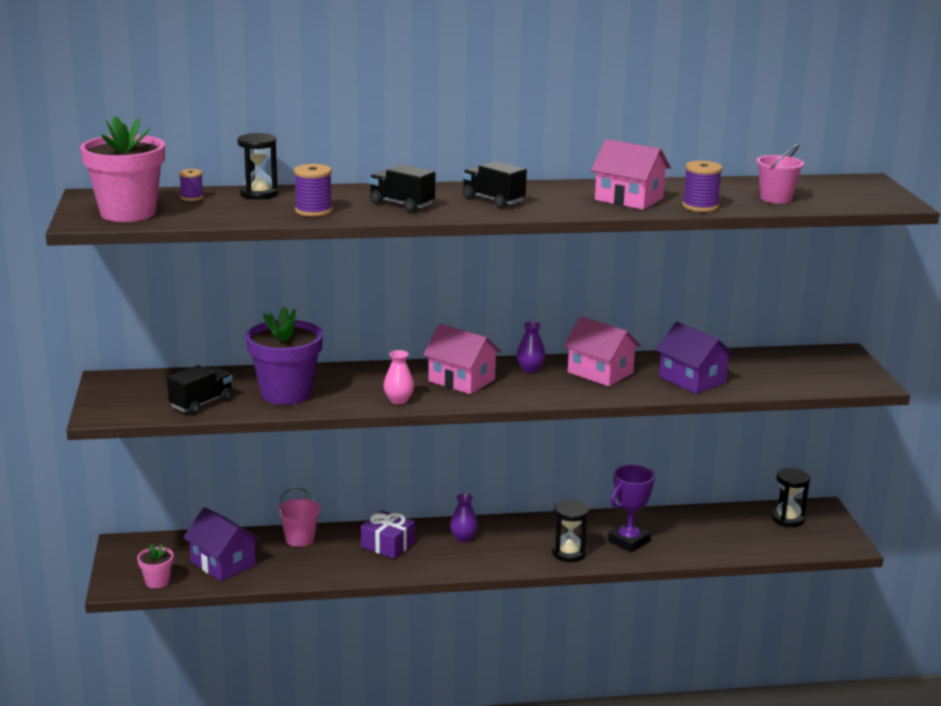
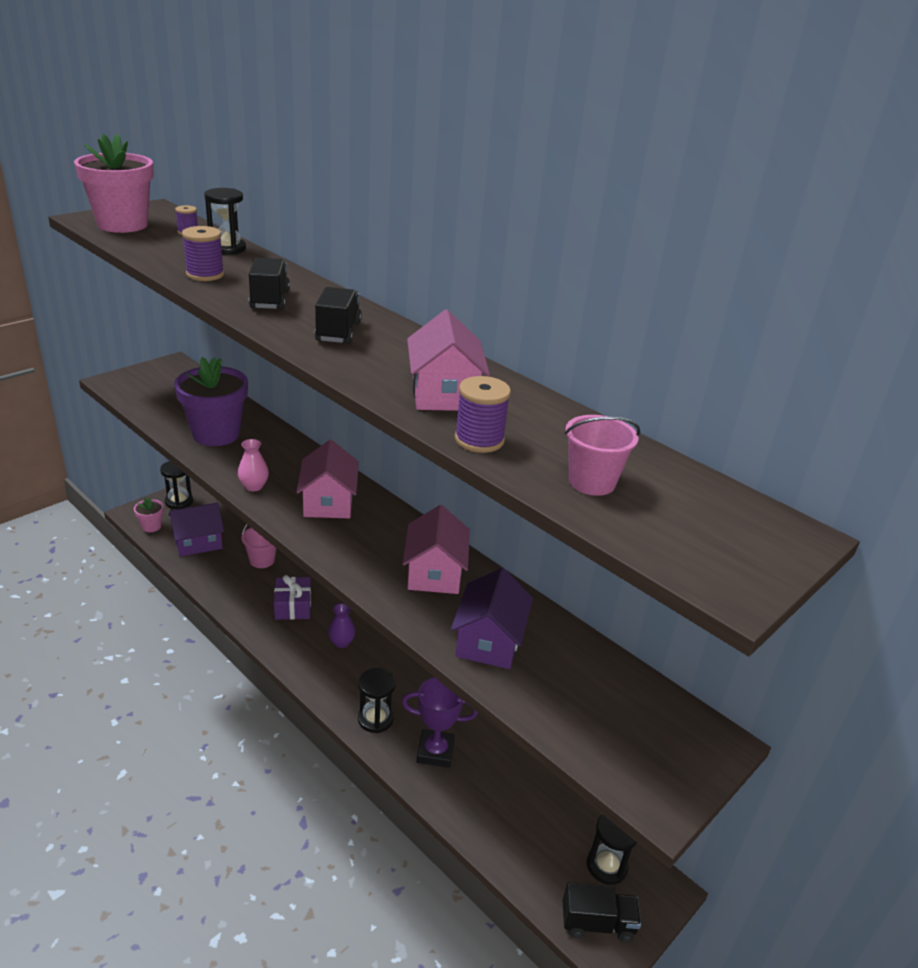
camera: 50 degrees right, 10 degrees up
black truck [167,365,233,415] -> black truck moved to [562,882,641,942]
purple house [183,507,260,581] -> purple house turned 60 degrees clockwise [169,503,224,557]
purple vase [516,321,545,373] -> none
none -> black hourglass [160,461,193,509]

